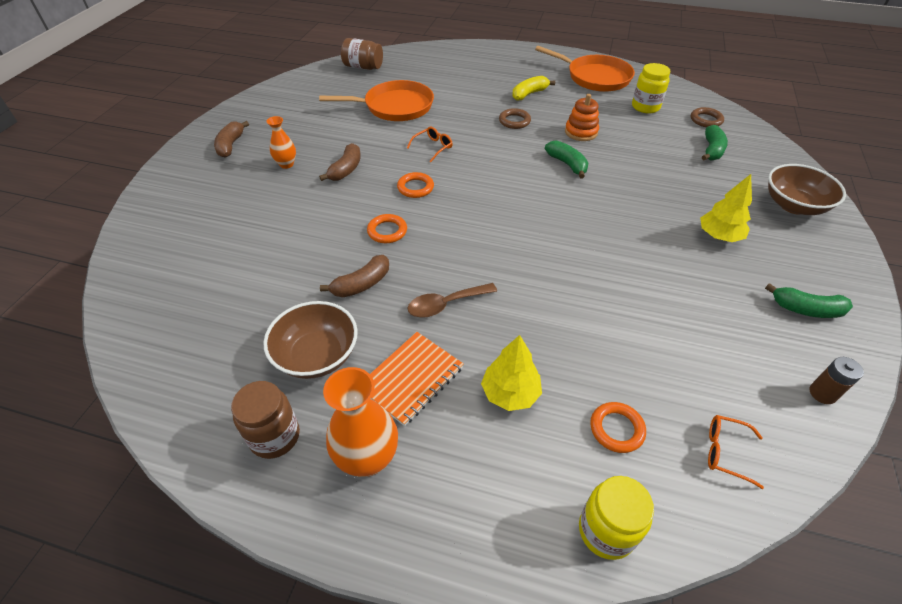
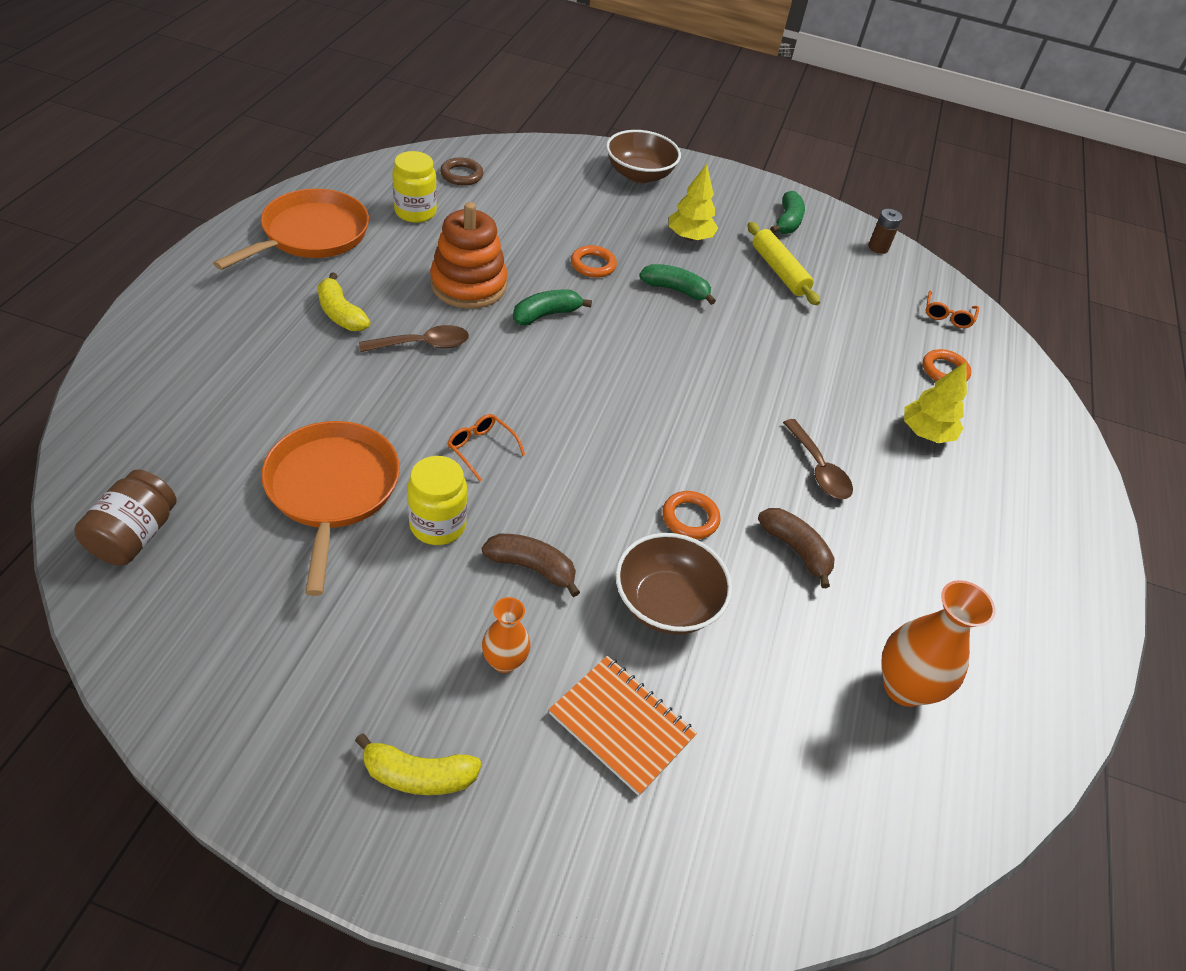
camera: 95 degrees left, 0 degrees up
brown banana [214,121,249,158] -> yellow banana [355,733,482,795]
brown jar [231,381,300,459] -> none
brown bowl [263,301,358,379] -> brown bowl moved to [615,533,732,635]
orange vase [323,367,398,477] -> orange vase moved to [882,580,996,707]
orange notebook [370,332,464,426] -> orange notebook moved to [549,656,697,796]
orange ring [397,172,434,198] -> orange ring moved to [571,245,617,278]
brown ring [499,108,531,129] -> brown spoon [359,325,469,352]
orange stacking toy [565,94,599,141] -> orange stacking toy [430,202,507,309], size x1.57
yellow jar [579,476,654,560] -> yellow jar moved to [407,456,467,545]
green banana [702,125,728,160] -> green banana moved to [639,264,716,305]
none -> yellow rolling pin [748,222,820,305]

